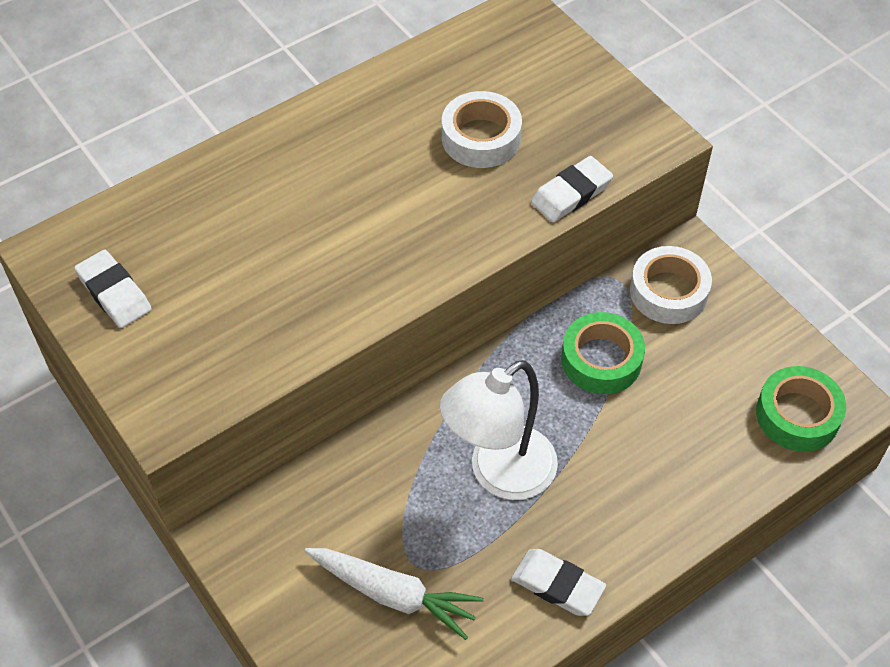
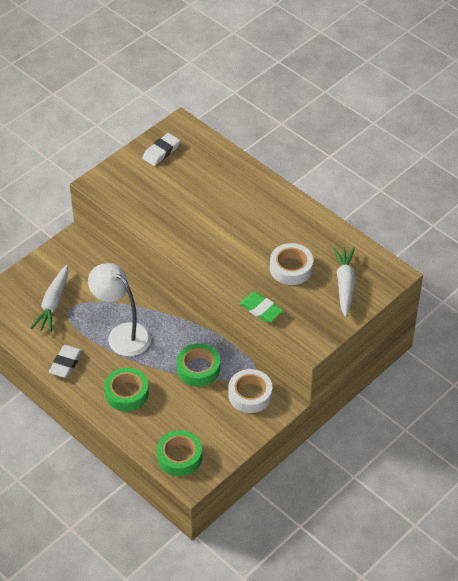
camera: 80 degrees right, 5 degrees down
white eraser [531,156,613,222] -> green eraser [239,292,283,323]
none -> green tape [104,368,149,411]
none -> white carrot [333,247,355,317]

